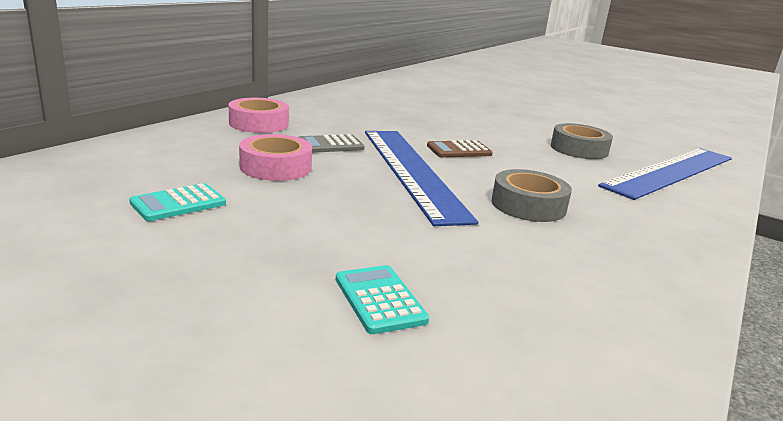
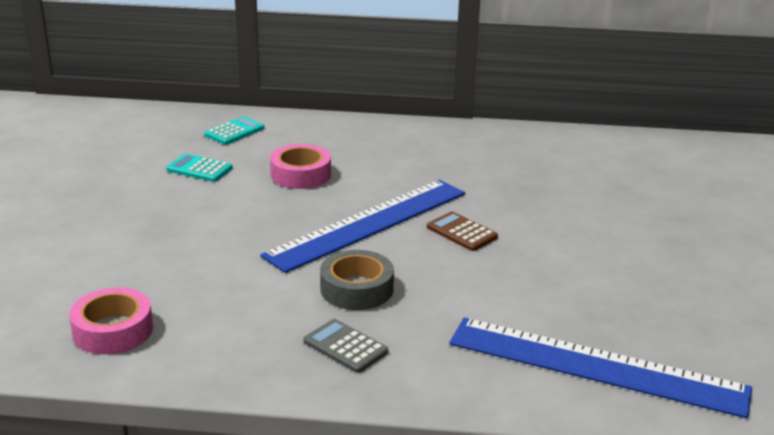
camera: 65 degrees right, 5 degrees up
pink tape [229,98,289,133] -> pink tape moved to [69,287,153,354]
grey calculator [299,134,364,153] -> grey calculator moved to [304,319,388,373]
turquoise calculator [336,265,429,334] -> turquoise calculator moved to [204,116,264,145]
grey tape [551,123,613,159] -> none

